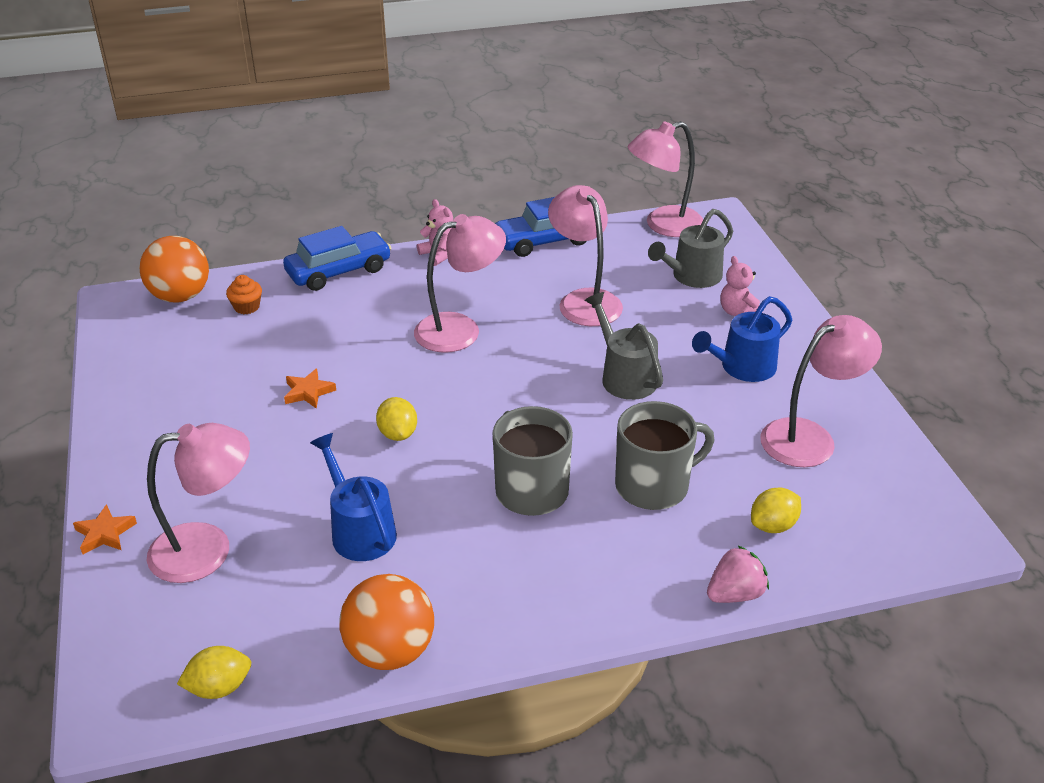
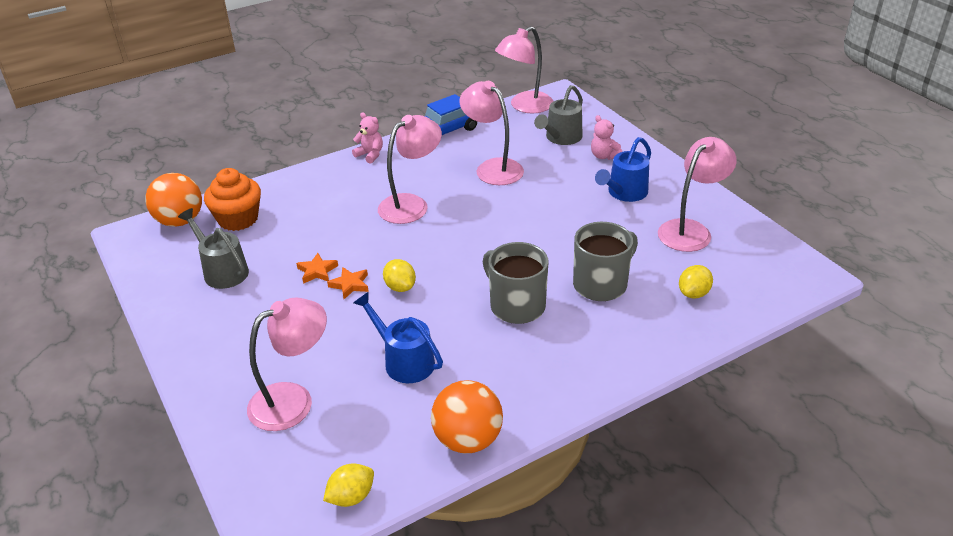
camera: 15 degrees left, 0 degrees up
orange star [73,504,137,554] -> orange star moved to [327,267,369,299]
orange cupcake [226,275,262,314] -> orange cupcake [204,168,261,231], size x1.97
blue car [283,226,391,291] -> none
grey watering can [585,292,663,400] -> grey watering can moved to [178,208,249,289]
pink strawberry [707,545,769,603] -> none

